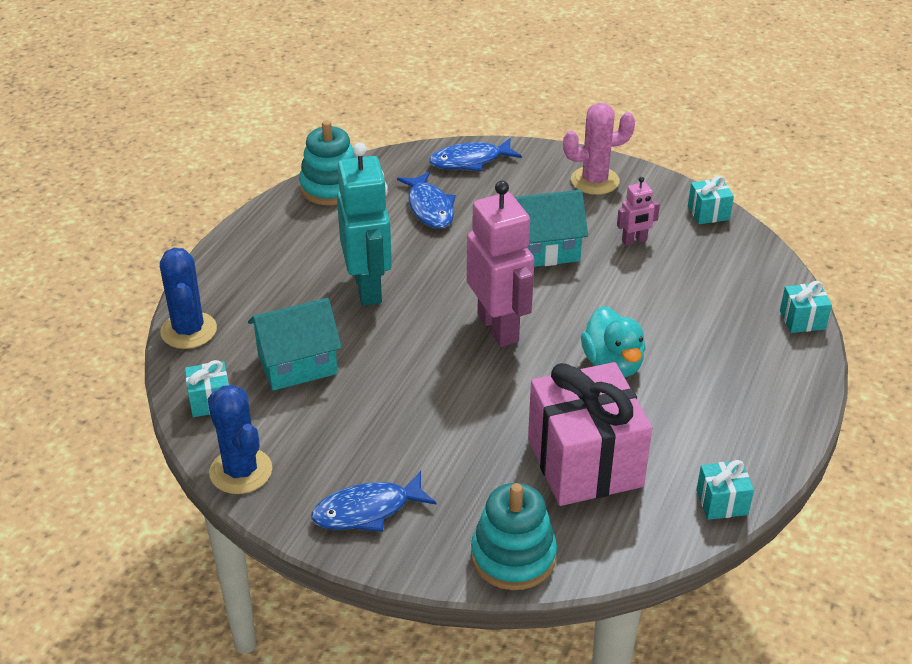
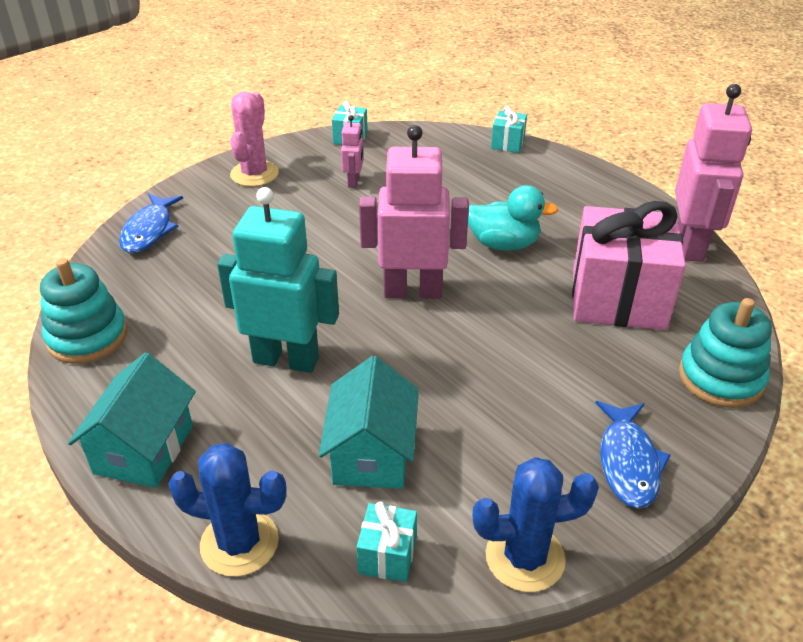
camera: 65 degrees left, 0 degrees up
blue fish [397,171,456,229] -> none
turquoise house [515,190,588,267] -> turquoise house moved to [68,352,196,488]
turquoise gift [696,460,754,520] -> pink robot [675,84,752,262]

